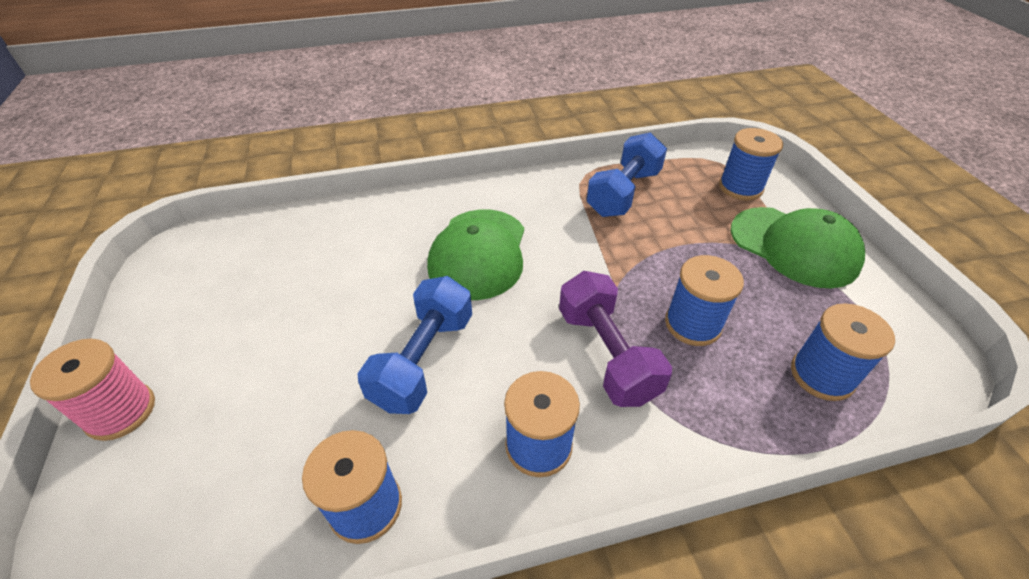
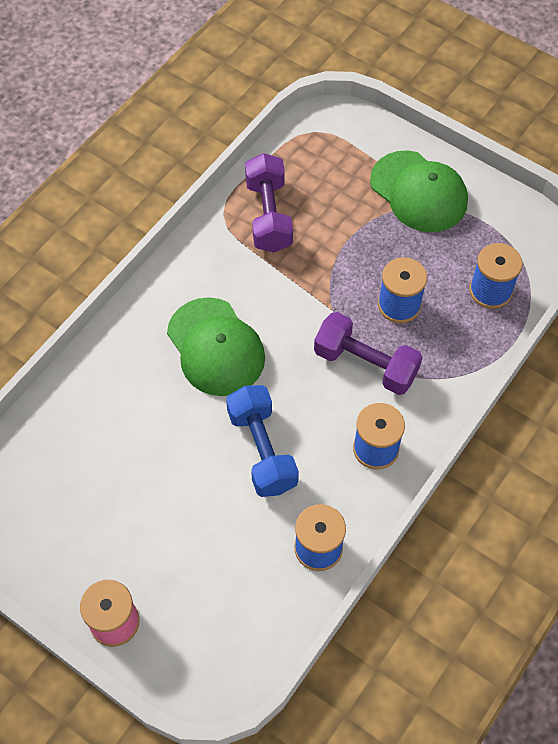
camera: 40 degrees left, 15 degrees up
blue dumbbell [587,132,667,217] -> purple dumbbell [245,153,293,252]
blue spool [719,128,783,200] -> none
green cap [731,207,865,288] -> green cap turned 45 degrees clockwise [370,150,468,232]

